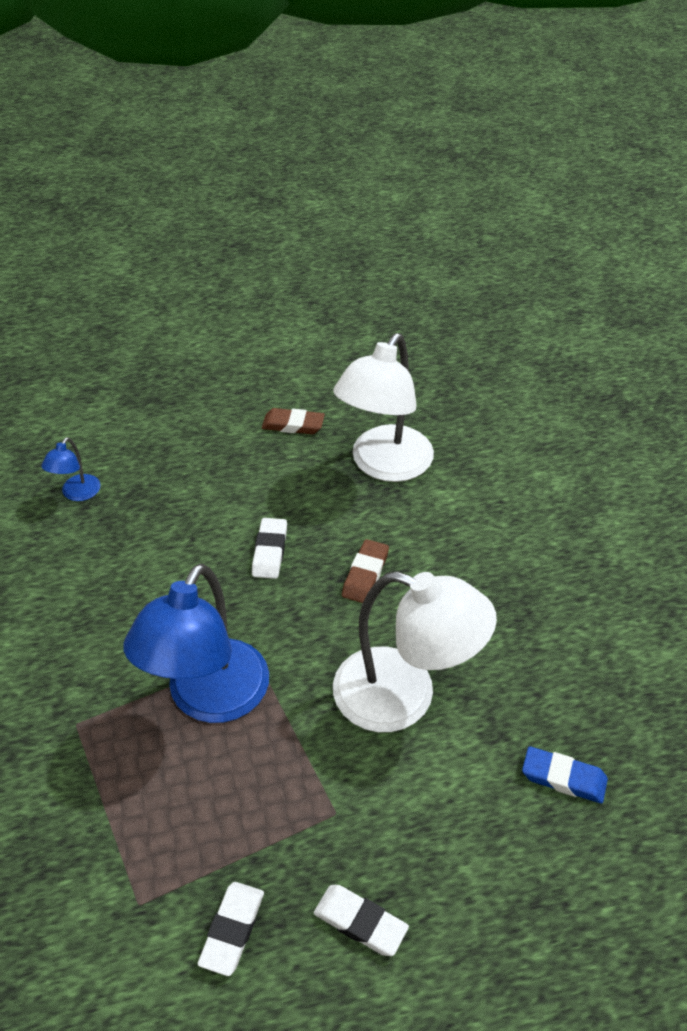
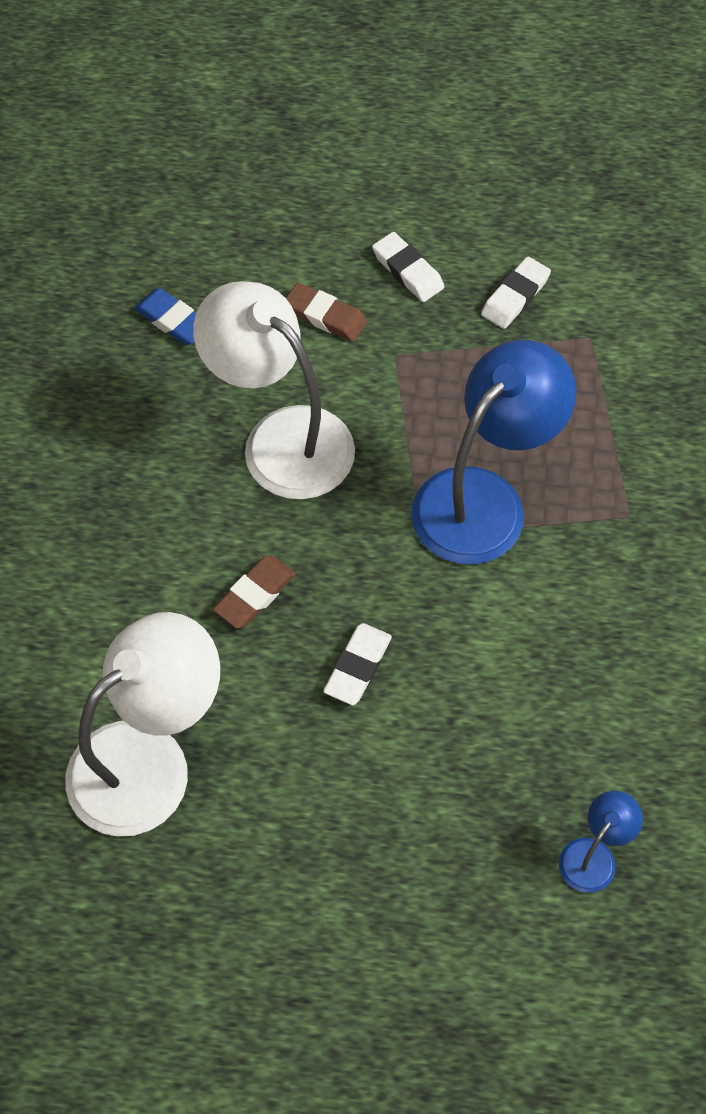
camera: 160 degrees left, 15 degrees up
brown eraser [262,408,325,434] -> brown eraser moved to [286,283,367,342]

